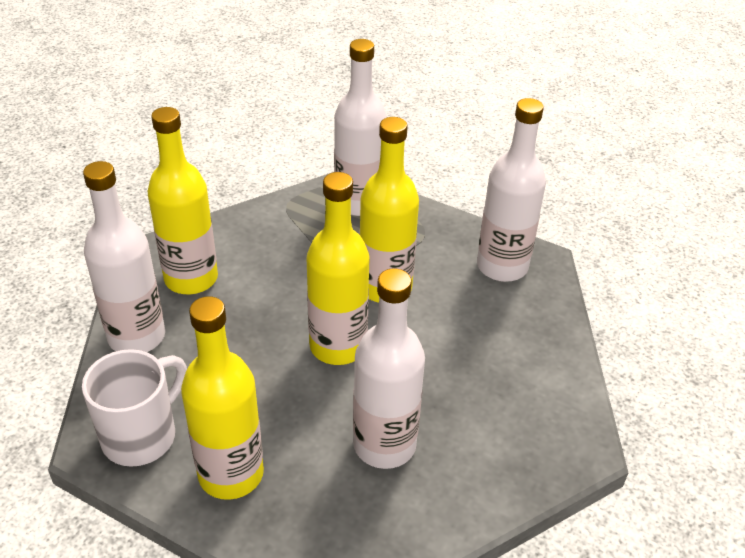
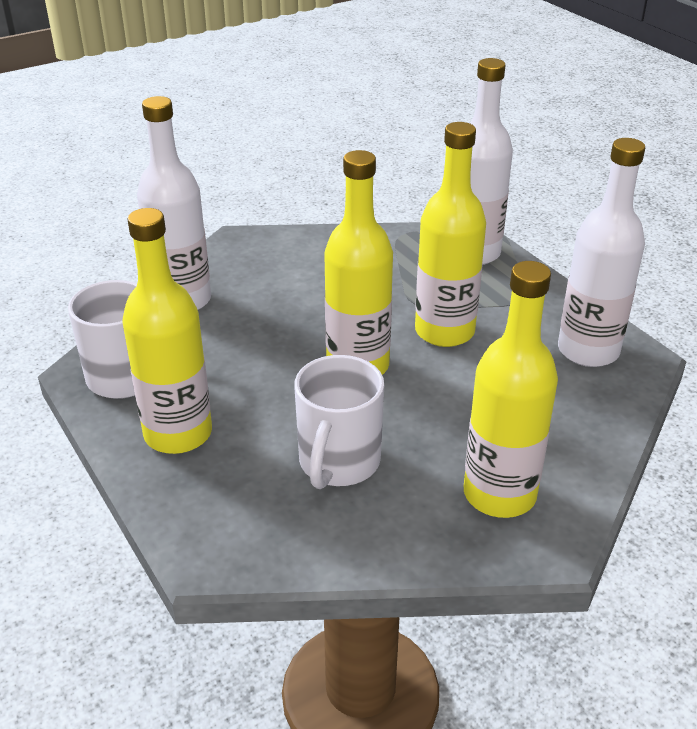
camera: 30 degrees right, 5 degrees down
yellow bottle [148,107,218,294] -> yellow bottle moved to [464,261,558,518]
white bottle [353,268,425,469] -> white mug [294,355,384,489]

